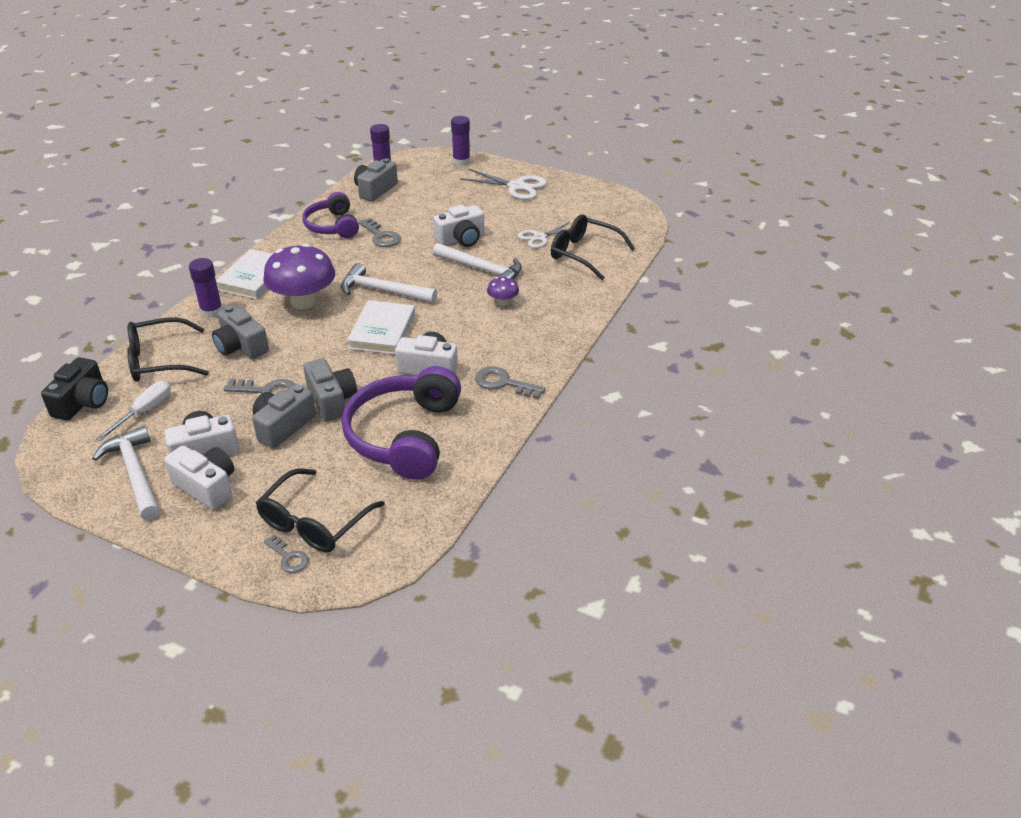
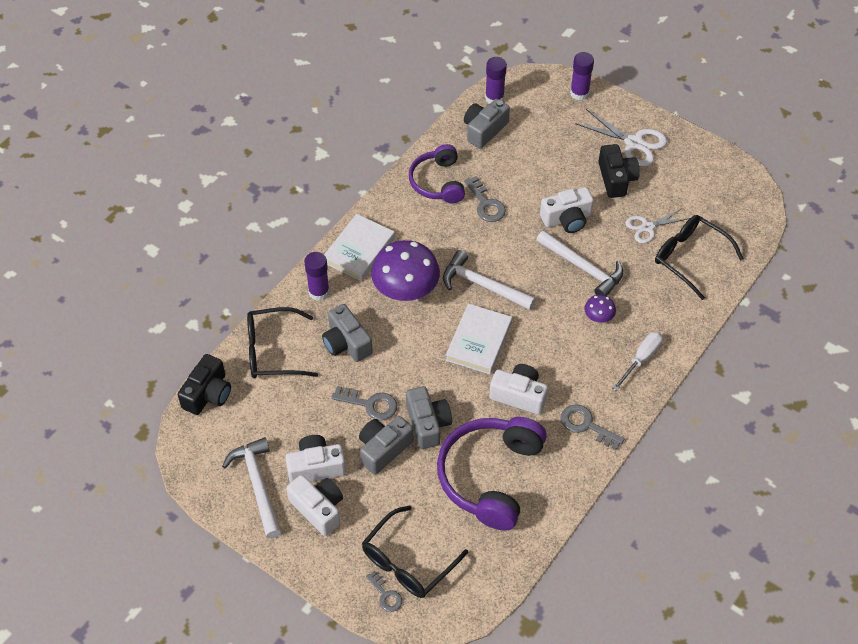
camera: 10 degrees right, 15 degrees up
white screwdriver [96,381,171,441] -> white screwdriver moved to [613,331,663,391]
none -> black camera [598,144,640,198]

